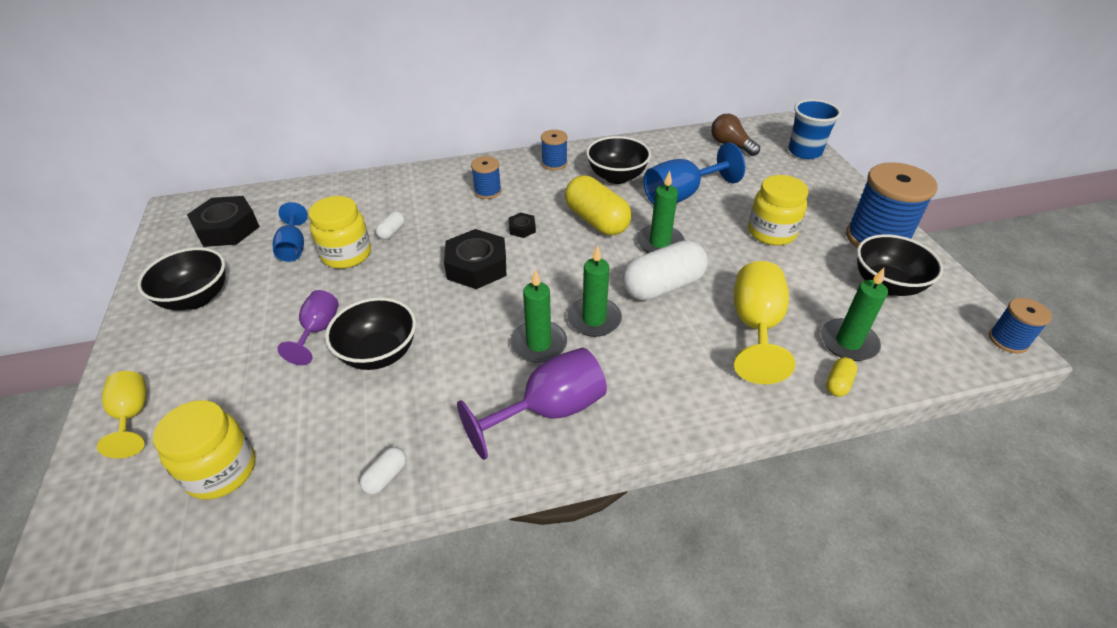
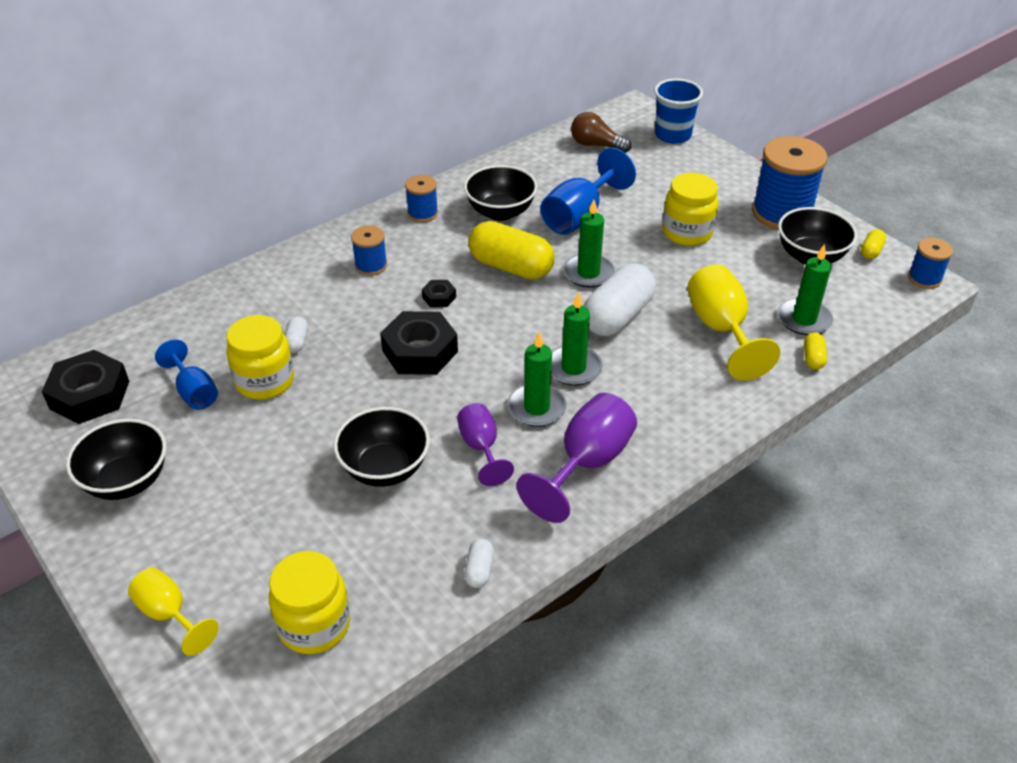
camera: 25 degrees left, 0 degrees up
purple goblet [277,290,339,365] -> purple goblet moved to [457,403,514,486]
none -> yellow capsule [861,229,886,259]

